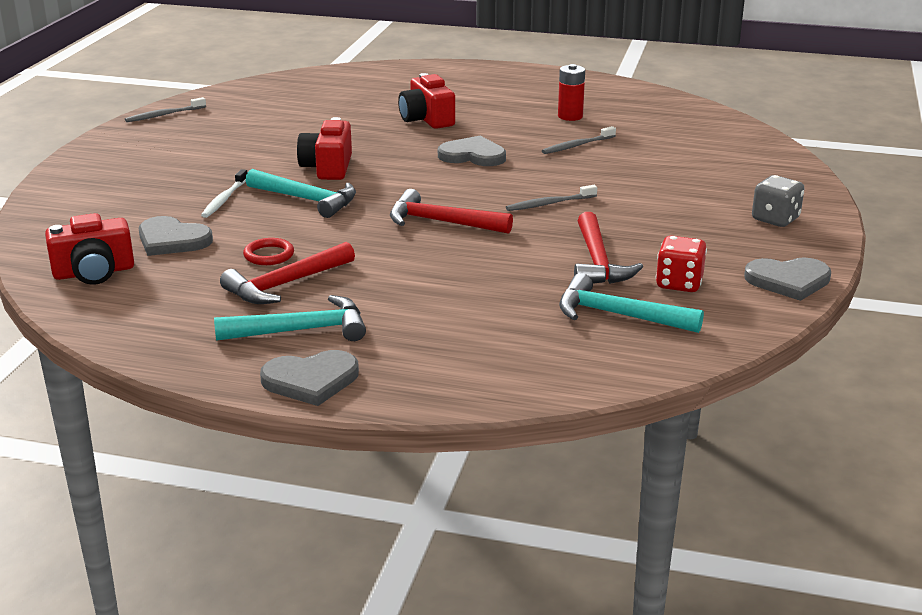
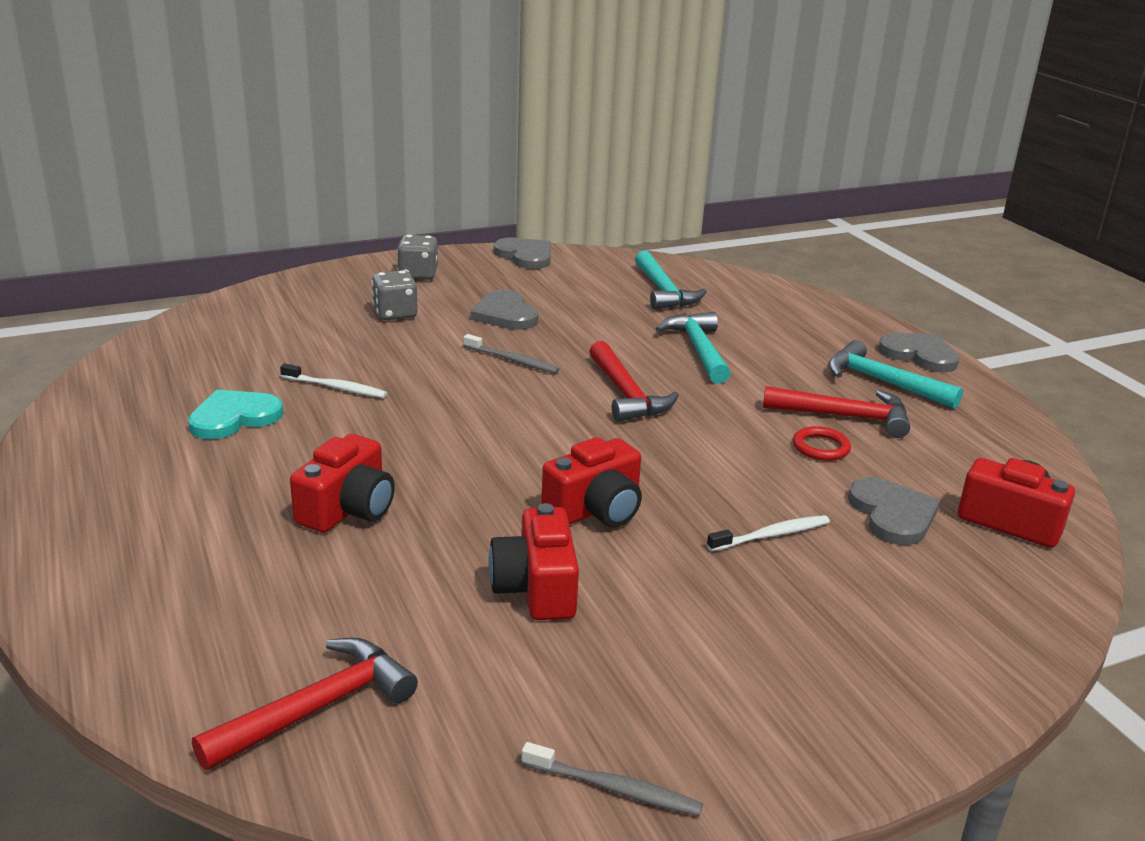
camera: 130 degrees left, 0 degrees up
turquoise hammer [246,169,356,218] -> turquoise hammer moved to [655,312,730,384]
grey heart [438,136,506,166] -> grey heart moved to [470,290,538,330]
grey toothbrush [542,126,616,154] -> white toothbrush [280,363,387,398]
red battery [558,64,585,121] -> turquoise heart [188,390,283,439]
red hammer [574,212,643,284] -> red hammer moved to [192,638,418,771]
red dice [656,236,707,292] -> none
none -> grey dice [371,270,418,320]
none -> red camera [488,503,579,620]

